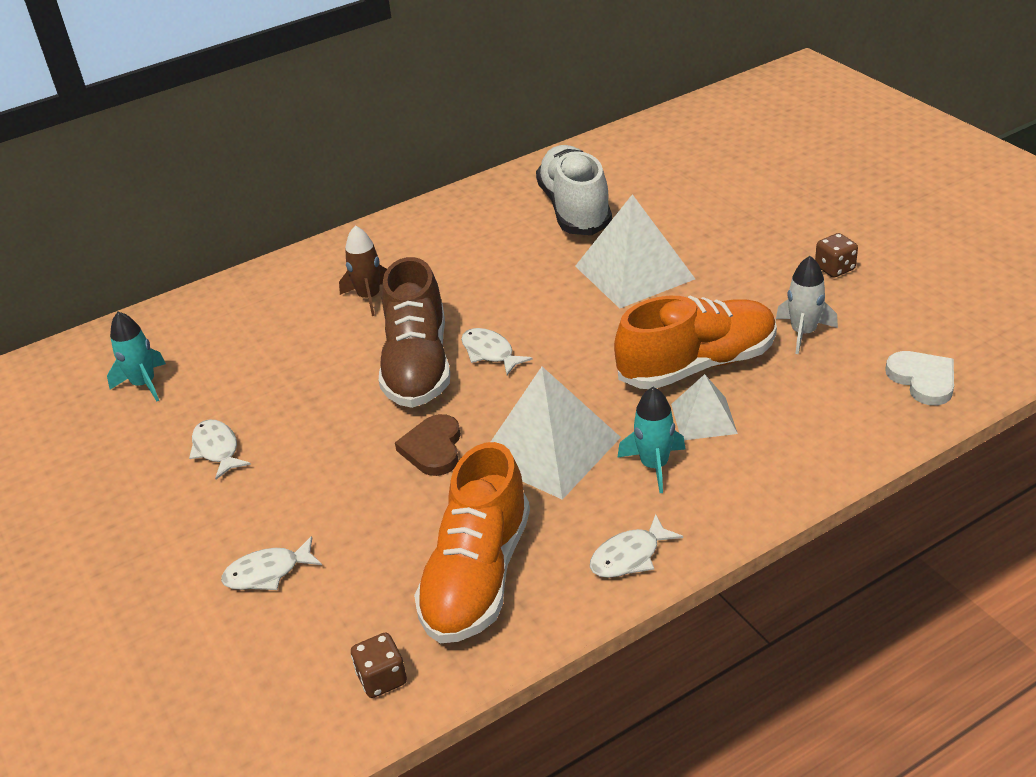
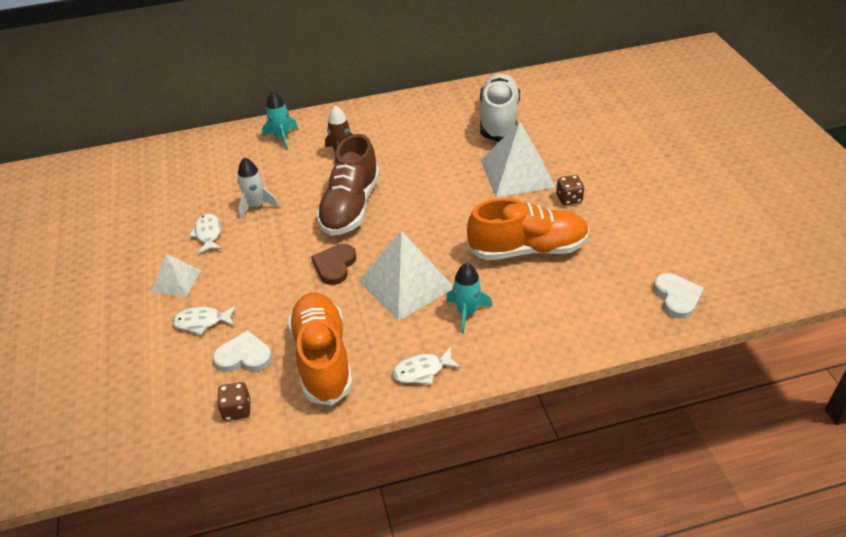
camera: 15 degrees right, 5 degrees up
turquoise rocket [107,312,166,401] -> turquoise rocket moved to [262,90,298,149]
orange shoe [414,442,530,643] -> orange shoe turned 135 degrees clockwise [288,292,353,406]
white fish [461,328,533,375] -> none
white pyramid [671,374,738,440] -> white pyramid moved to [151,254,201,297]
white rocket [776,256,838,354] -> white rocket moved to [238,157,279,219]
brown dice [815,233,858,278] -> brown dice moved to [556,175,584,205]
none -> white heart [213,330,272,372]

